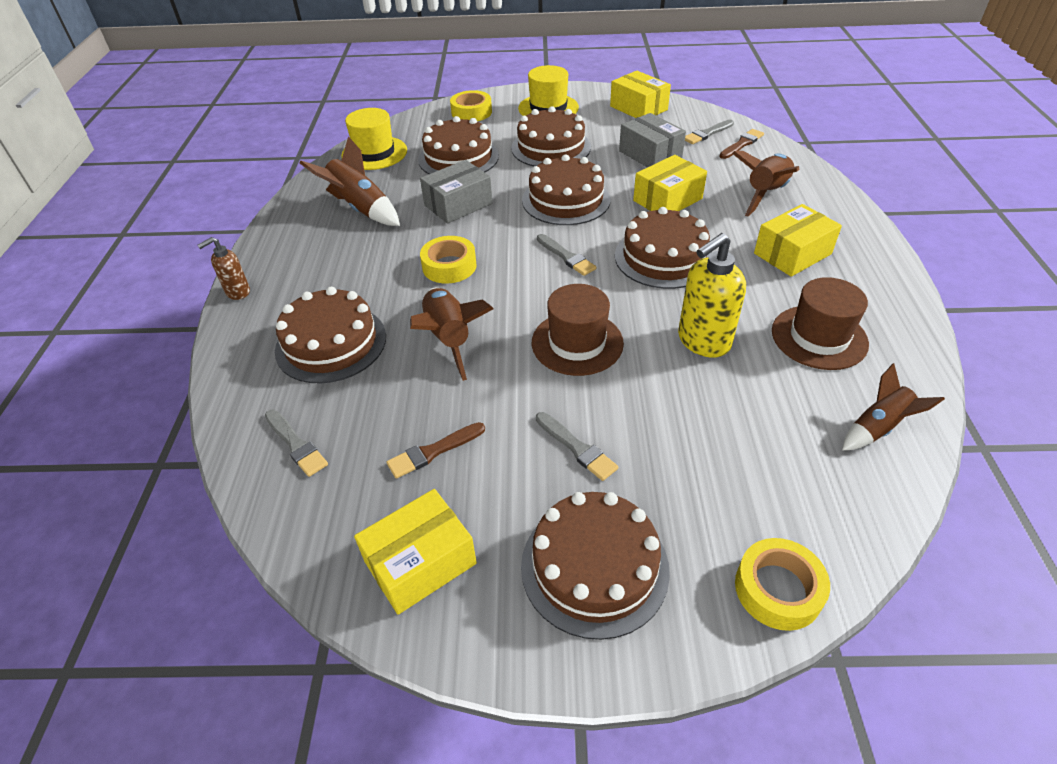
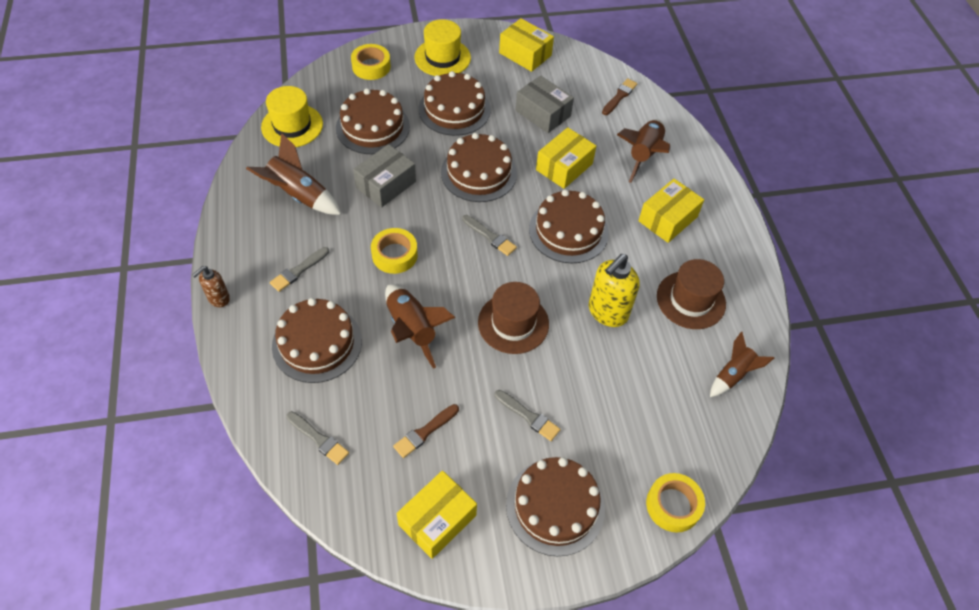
camera: 15 degrees left, 10 degrees up
grey brush [685,120,734,144] -> grey brush moved to [270,247,329,292]

